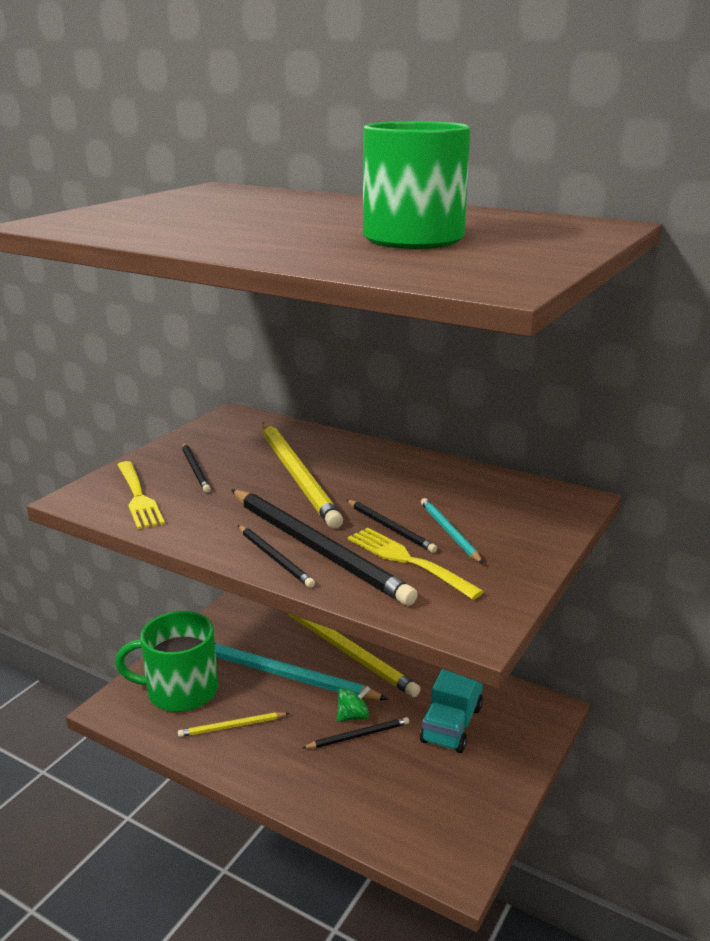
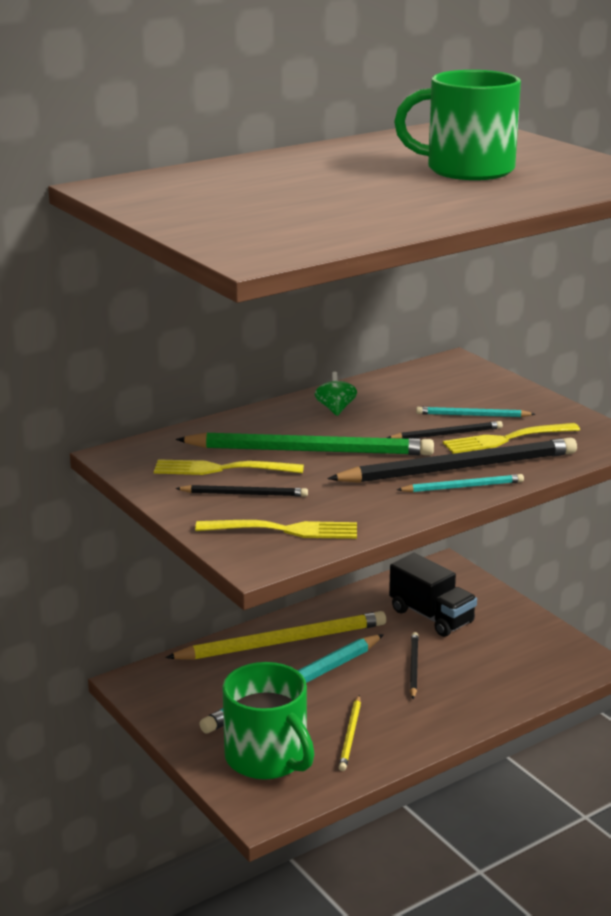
camera: 65 degrees left, 0 degrees up
green mug [115,611,218,712] -> green mug turned 60 degrees counterclockwise [222,662,314,780]
black pencil [238,525,315,588] -> turquoise pencil [397,474,524,492]
yellow pencil [262,423,343,529] -> green pencil [176,432,434,455]
green spinning top [337,686,370,722] -> green spinning top moved to [315,372,357,416]
turquoise truck [420,669,483,753] -> black truck [389,553,477,637]
none -> yellow fork [154,459,304,475]

